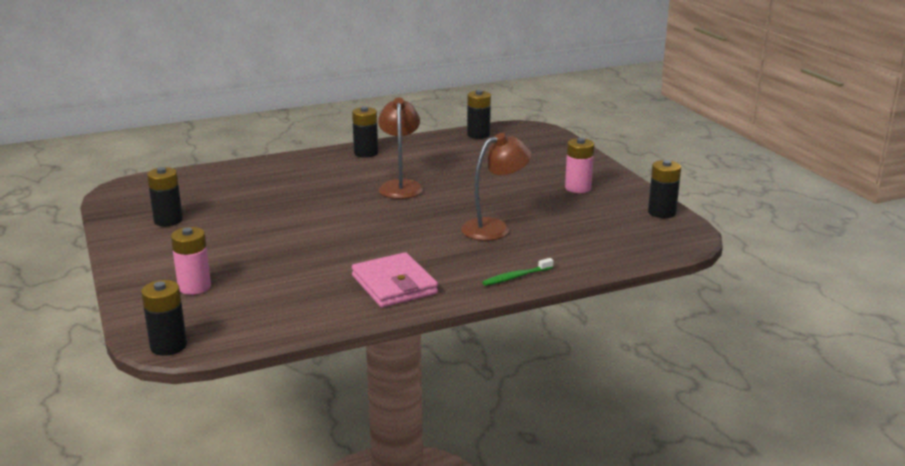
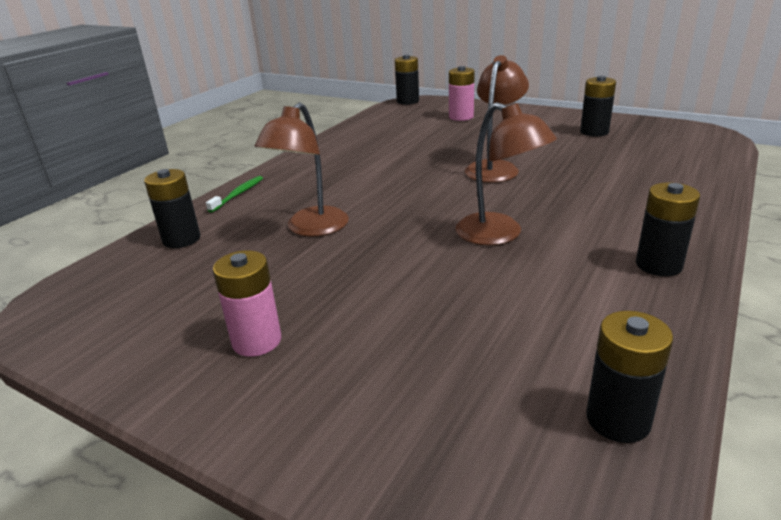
camera: 145 degrees right, 5 degrees up
pink wallet [352,252,438,308] -> none
black battery [648,160,681,218] -> black battery moved to [144,169,200,248]
none -> brown lamp [465,55,529,183]

